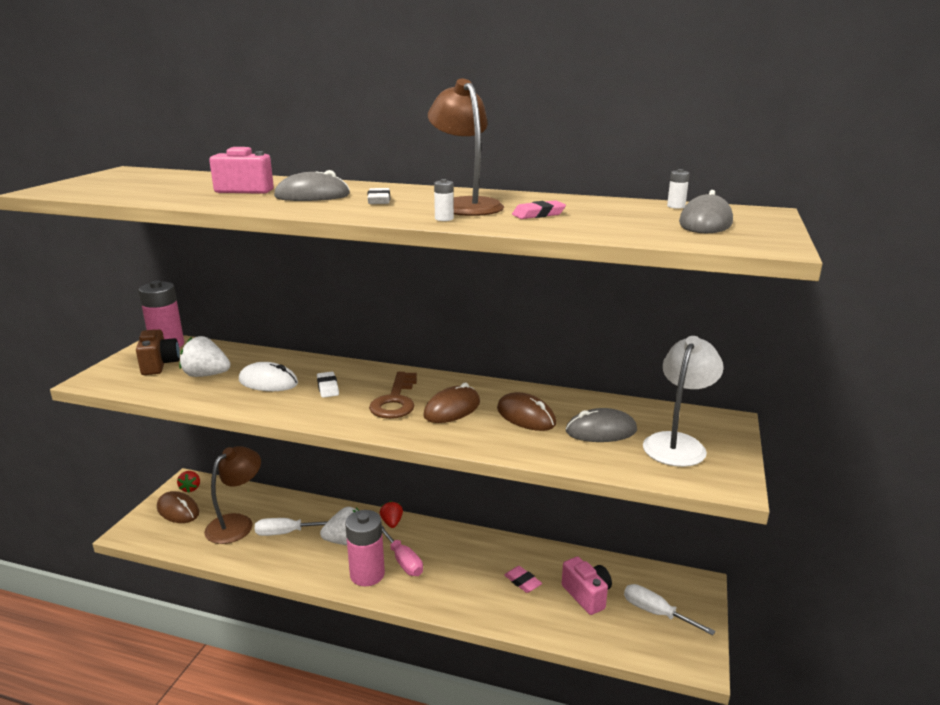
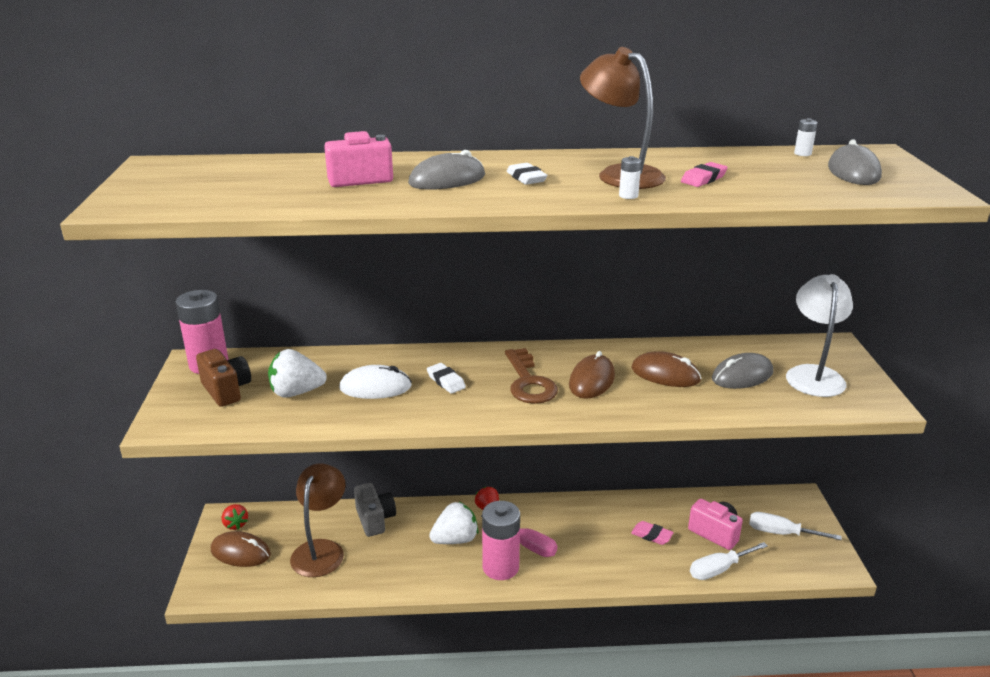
camera: 20 degrees left, 5 degrees up
white screwdriver [255,518,328,536] -> white screwdriver moved to [690,542,768,580]
none -> grey camera [354,483,396,537]

